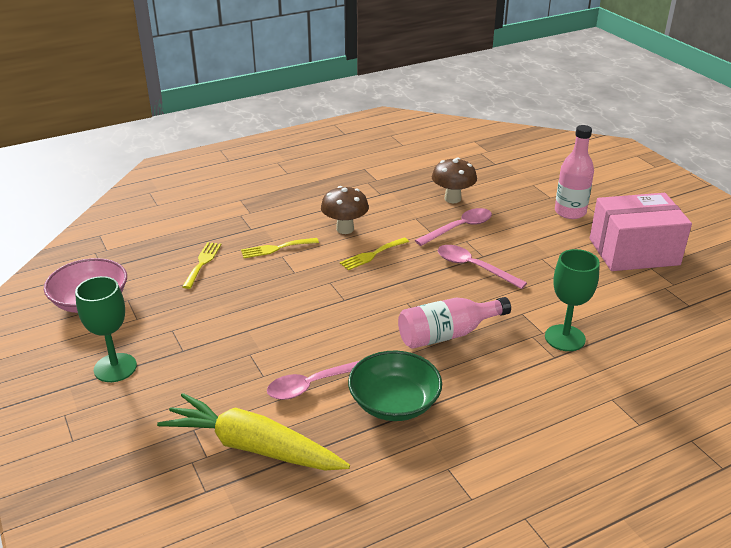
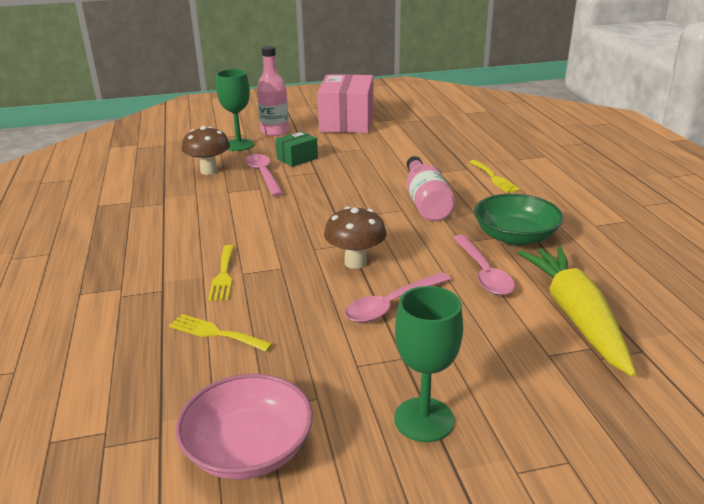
camera: 75 degrees left, 5 degrees down
yellow carrot [157,393,350,471] -> yellow carrot turned 135 degrees clockwise [517,246,636,377]
brown mushroom [321,186,369,234] -> brown mushroom moved to [324,207,386,269]
yellow fork [340,237,409,270] -> yellow fork moved to [469,160,520,193]
pink spoon [438,245,527,289] -> pink spoon moved to [345,272,451,323]
green goblet [545,249,600,351] -> green goblet moved to [216,69,254,151]
none -> green box [275,131,318,167]

